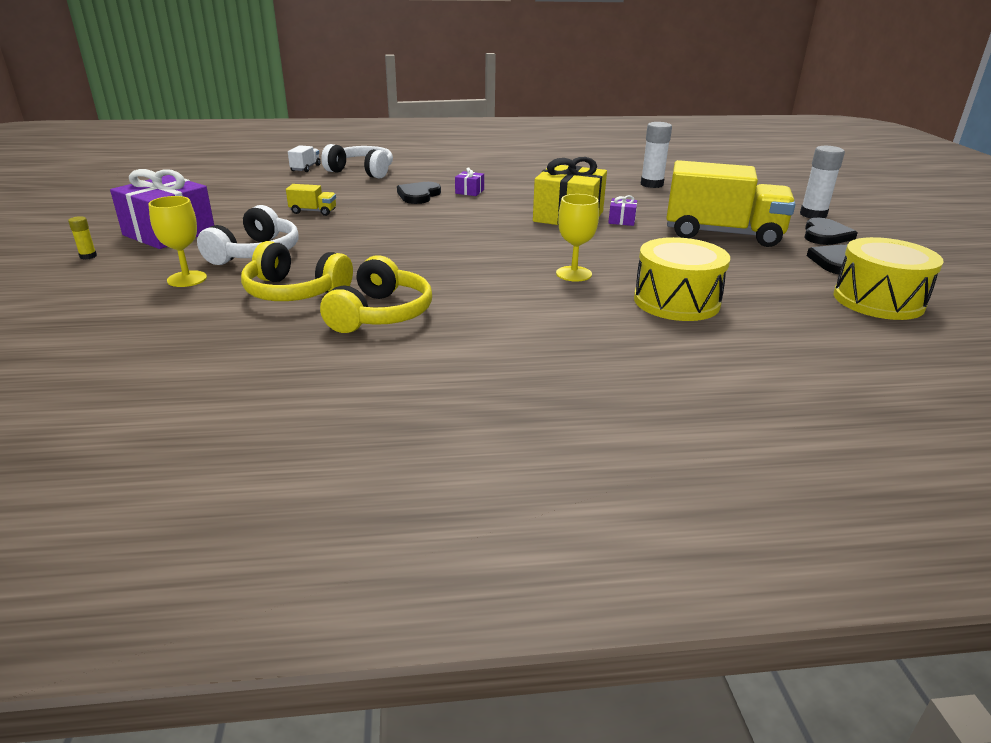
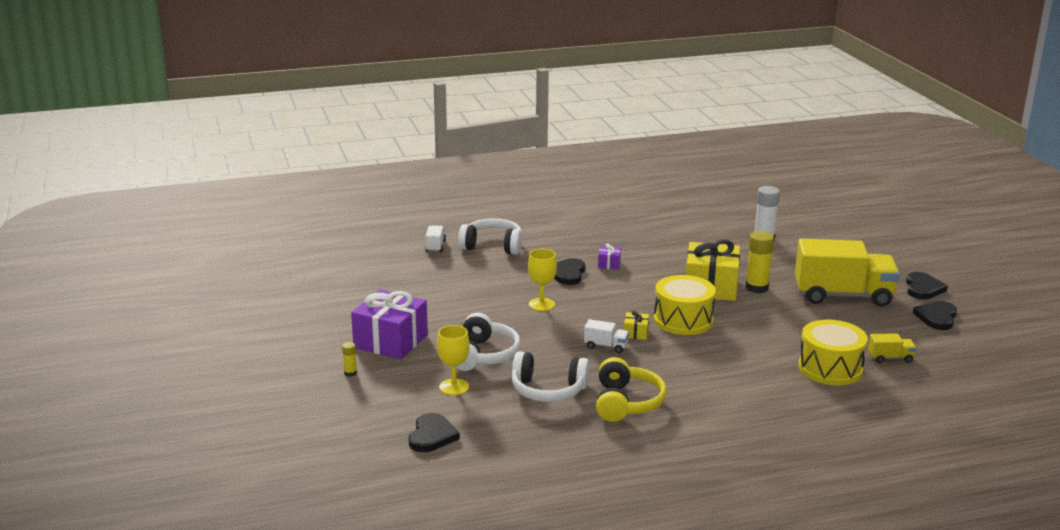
camera: 10 degrees left, 5 degrees down
yellow headphones [241,241,353,301] -> white headphones [512,351,590,402]
yellow truck [286,184,336,216] -> yellow truck moved to [868,333,916,363]
yellow goblet [556,194,599,282] -> yellow goblet moved to [528,249,557,311]
purple gift [608,195,637,226] -> yellow glue stick [746,231,774,293]
white glue stick [800,146,845,218] -> none
yellow drum [834,237,944,320] -> yellow drum moved to [654,275,716,335]
none -> black heart [409,413,460,452]
none -> white truck [584,319,629,353]
none -> yellow gift [624,310,649,340]

